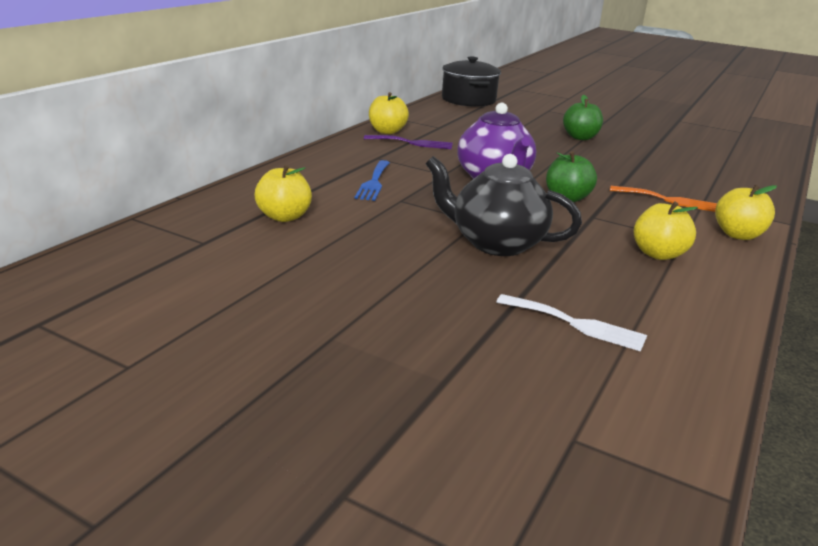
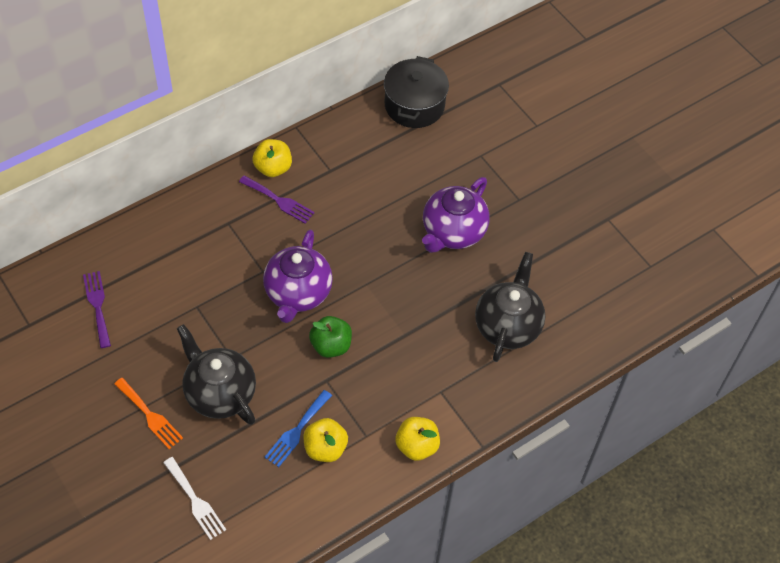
camera: 25 degrees right, 30 degrees up
yellow apple [255,165,312,222] -> purple fork [83,271,111,348]
blue fork [355,160,390,201] -> blue fork moved to [264,390,332,467]
green apple [563,95,603,140] -> purple teapot [422,177,490,253]
orange fork [610,186,717,212] -> orange fork moved to [114,378,183,449]
none -> black teapot [475,252,545,362]

